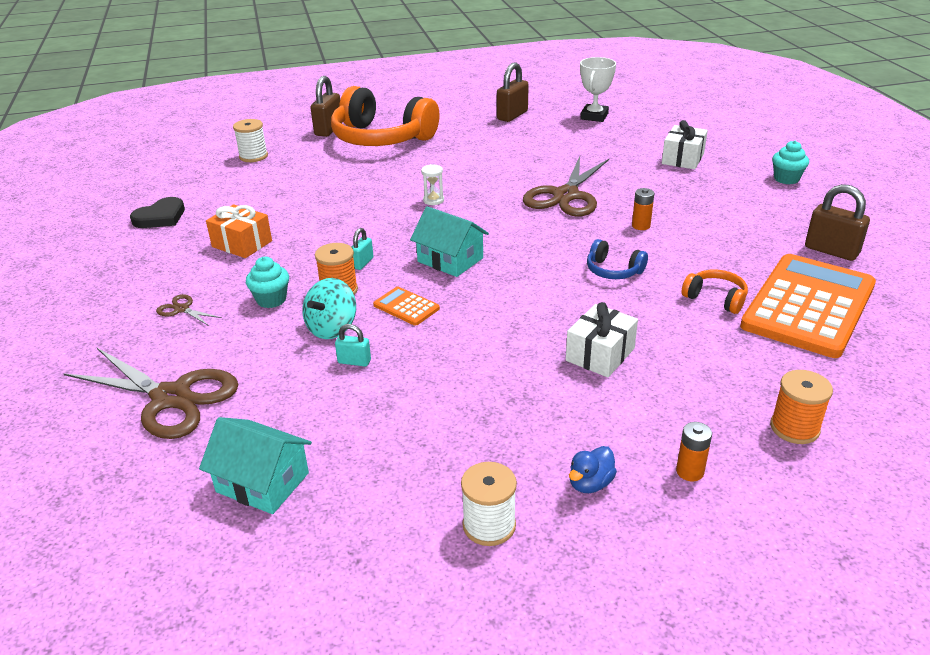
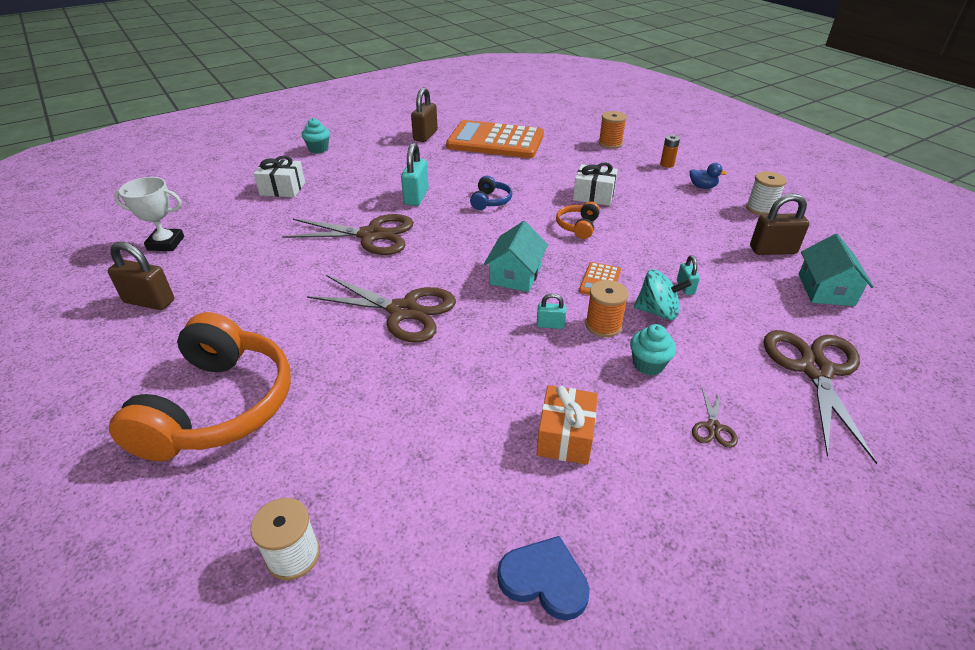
camera: 110 degrees left, 5 degrees up
black heart [130,197,185,228] -> blue heart [497,536,590,621]
brown padlock [310,76,342,137] -> brown padlock moved to [750,193,809,255]
white hourglass [421,164,444,205] -> brown scissors [307,275,456,343]
orange battery [632,188,654,230] -> turquoise padlock [401,143,429,206]
orange headphones [682,269,748,314] -> orange headphones moved to [556,201,600,239]

